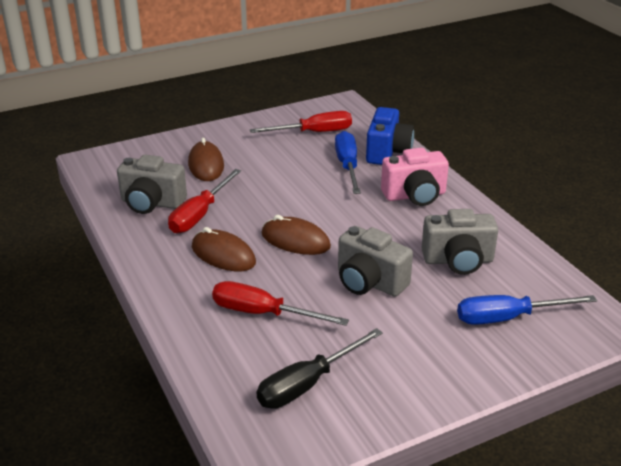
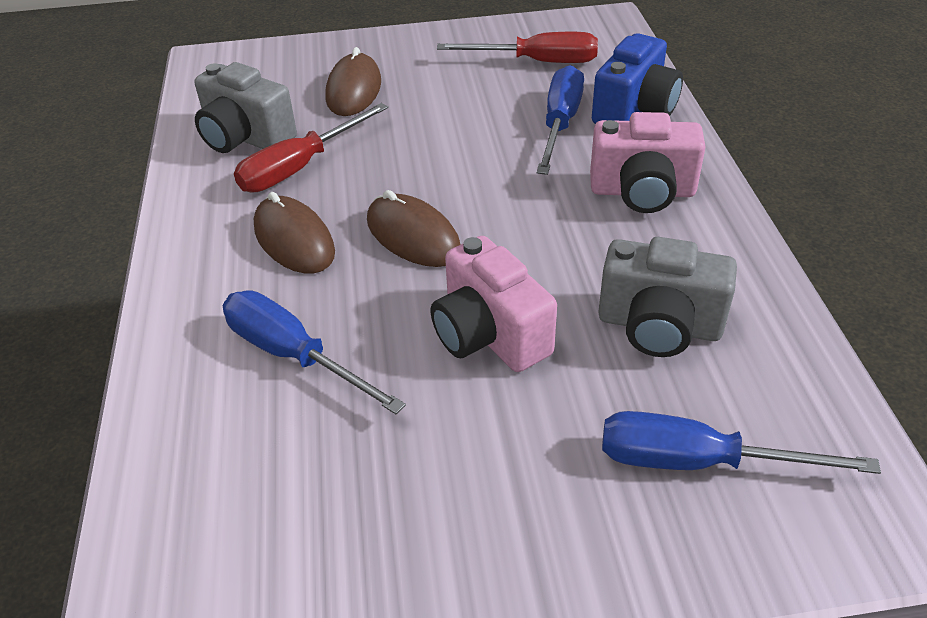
camera: 20 degrees right, 10 degrees up
red screwdriver [212,281,349,326] -> blue screwdriver [223,290,406,414]
black screwdriver [257,328,383,409] -> none
grey camera [338,226,413,297] -> pink camera [431,236,557,372]

